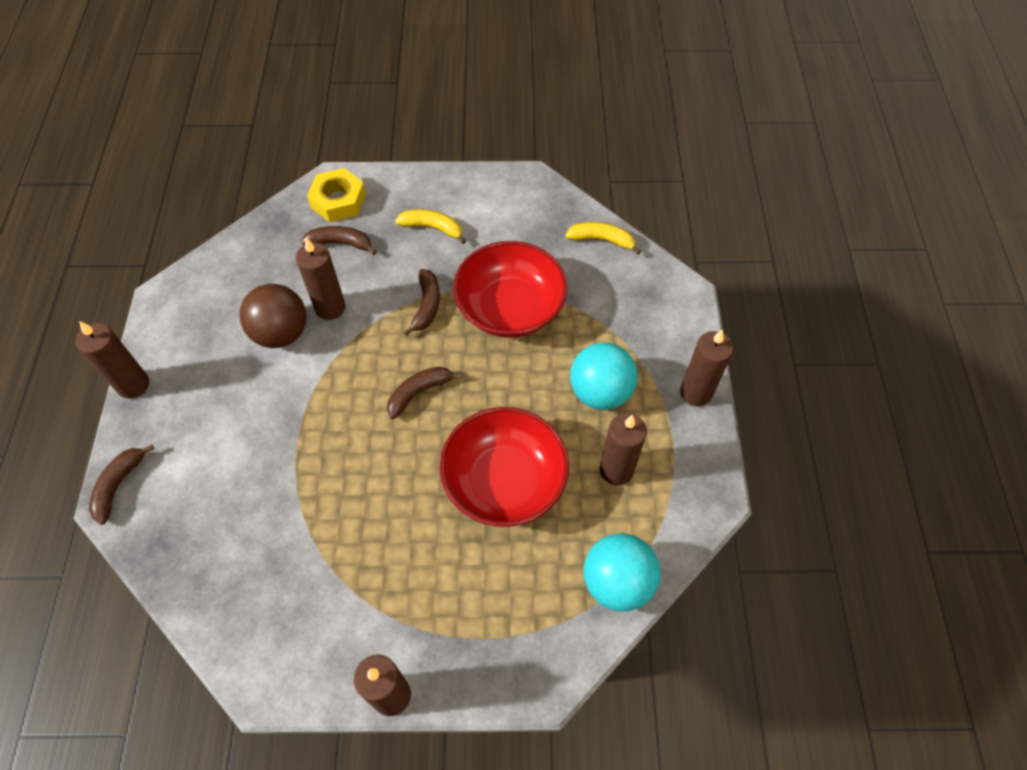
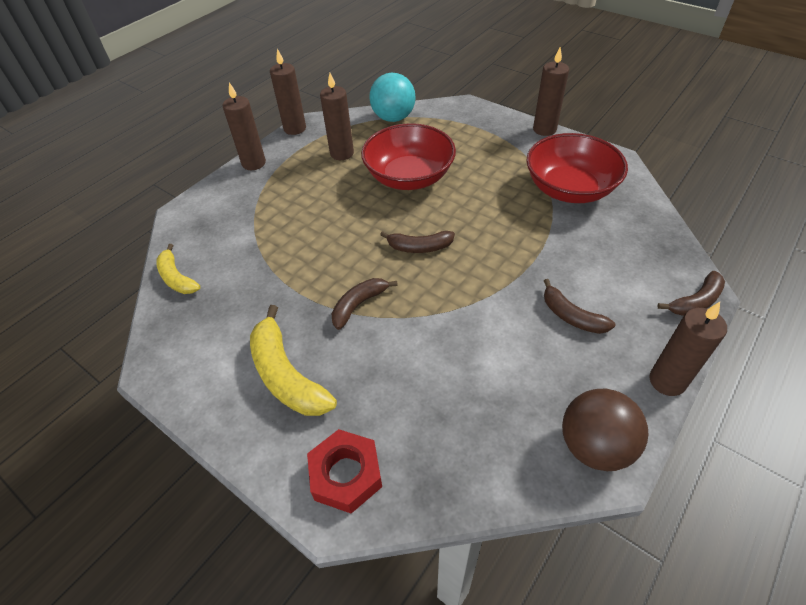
camera: 140 degrees left, 10 degrees down
brown ball [239,284,307,348] -> brown ball moved to [562,389,648,471]
brown candle [296,238,346,320] -> brown candle moved to [270,49,306,135]
brown banana [301,226,377,255] -> brown banana moved to [544,279,615,334]
yellow nut [307,168,366,222] -> red nut [307,429,382,513]
yellow banana [395,209,466,244] -> yellow banana [250,305,337,416], size x1.62
red bowl [453,241,568,338] -> red bowl moved to [526,133,628,203]
turquoise ball [570,343,638,410] -> none

